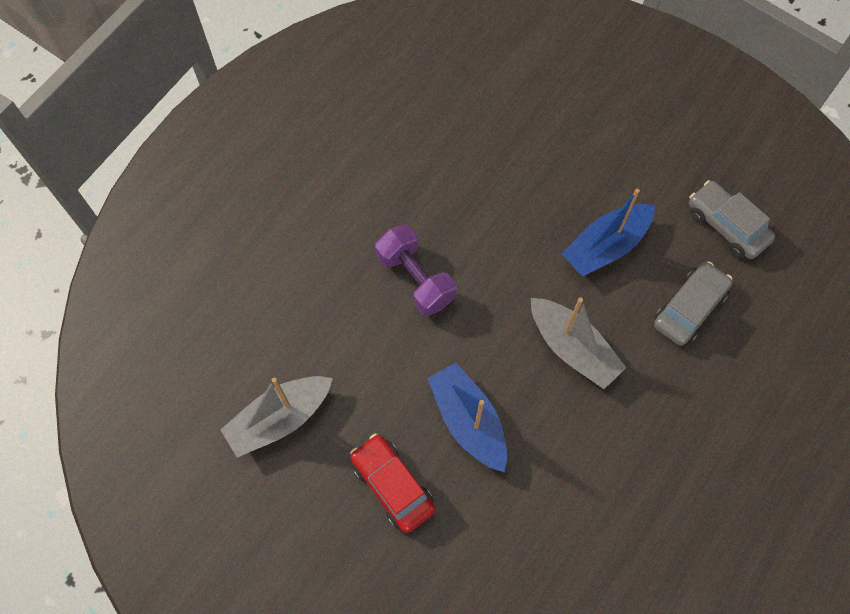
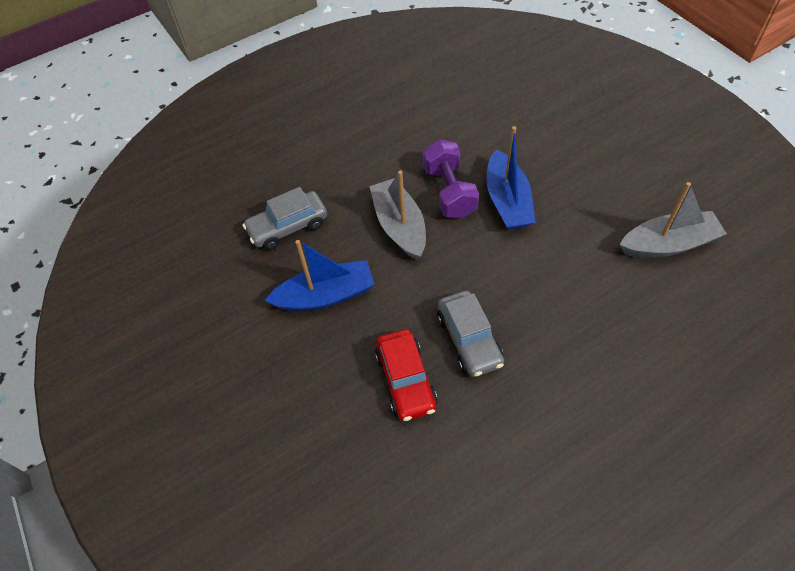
camera: 155 degrees left, 10 degrees down
red car [350,433,435,533] -> red car moved to [375,329,438,421]
purple dumbbell [375,225,456,316] -> purple dumbbell moved to [423,139,479,219]
grey car [689,180,775,259] -> grey car moved to [437,290,504,377]

